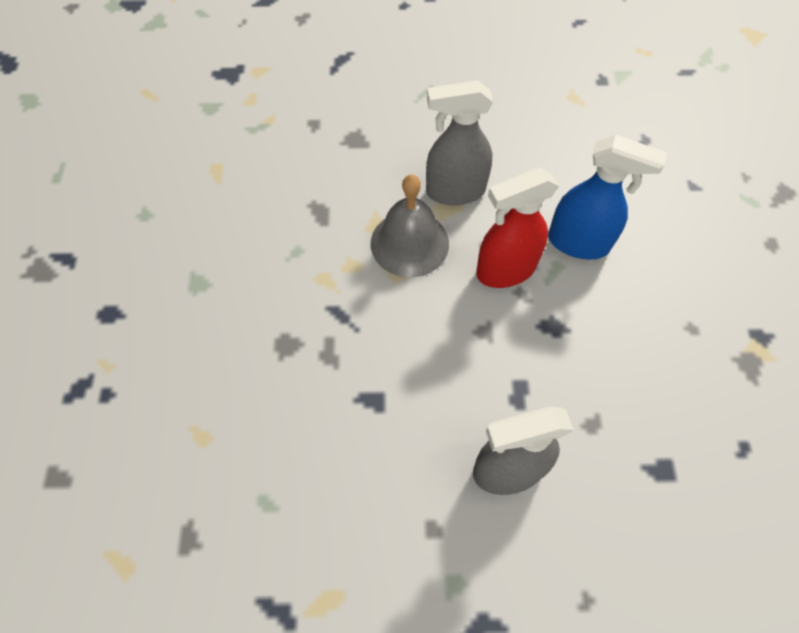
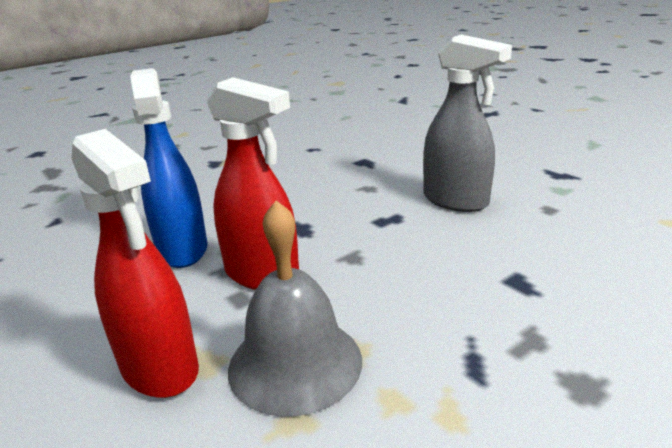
camera: 125 degrees left, 35 degrees down
grey spray bottle [426,80,493,205] -> red spray bottle [72,129,199,398]

